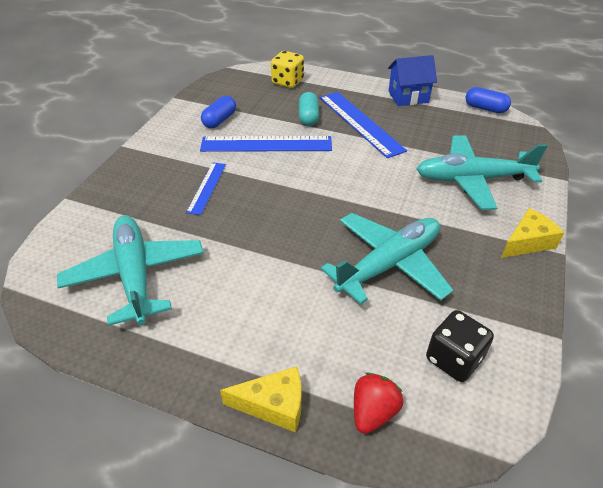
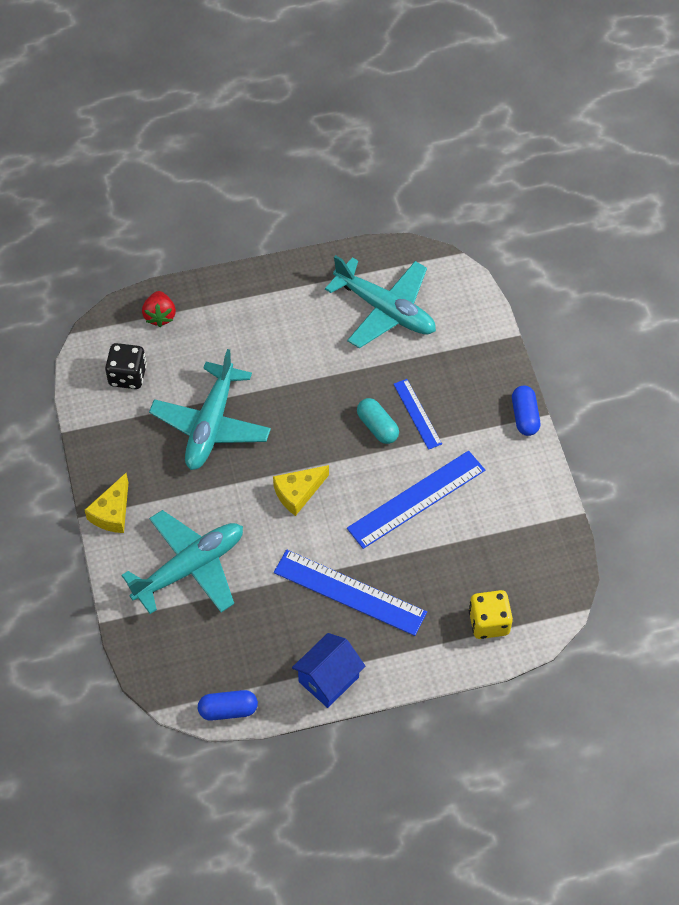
camera: 145 degrees right, 15 degrees up
blue capsule [201,96,236,128] -> blue capsule moved to [512,385,540,436]
yellow cheese [220,366,301,433] -> yellow cheese moved to [273,465,329,516]
turquoise capsule [299,92,319,126] -> turquoise capsule moved to [357,398,399,444]

